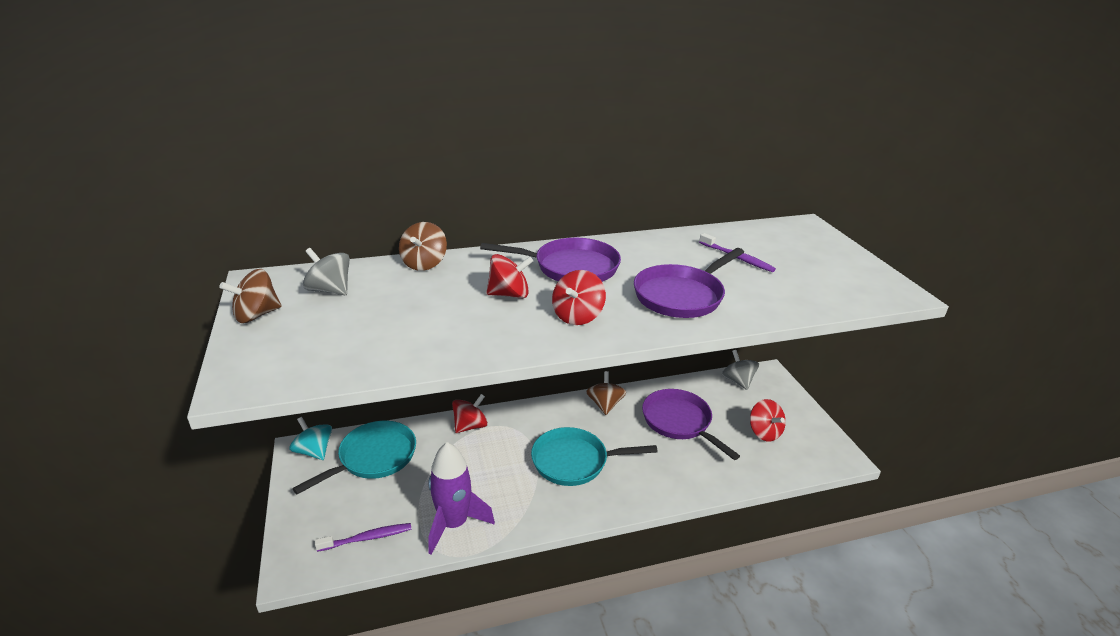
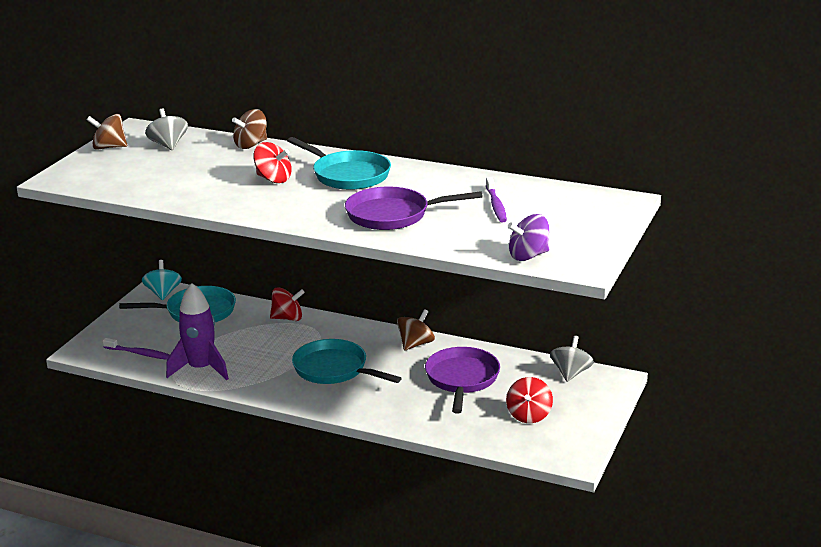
camera: 40 degrees right, 5 degrees down
purple pan [480,238,621,282] -> turquoise pan [287,137,391,190]
red spinning top [552,270,606,325] -> none
none -> purple spinning top [508,214,549,261]

